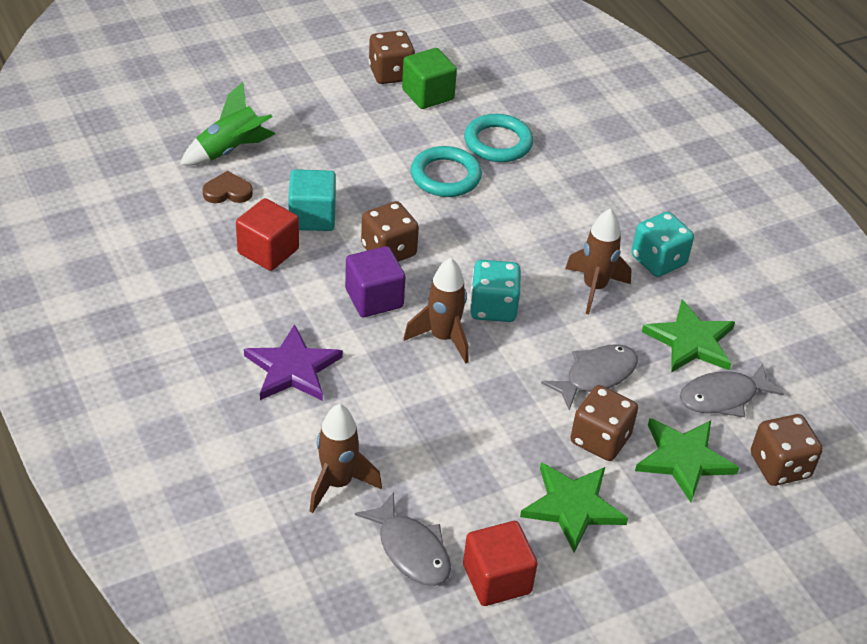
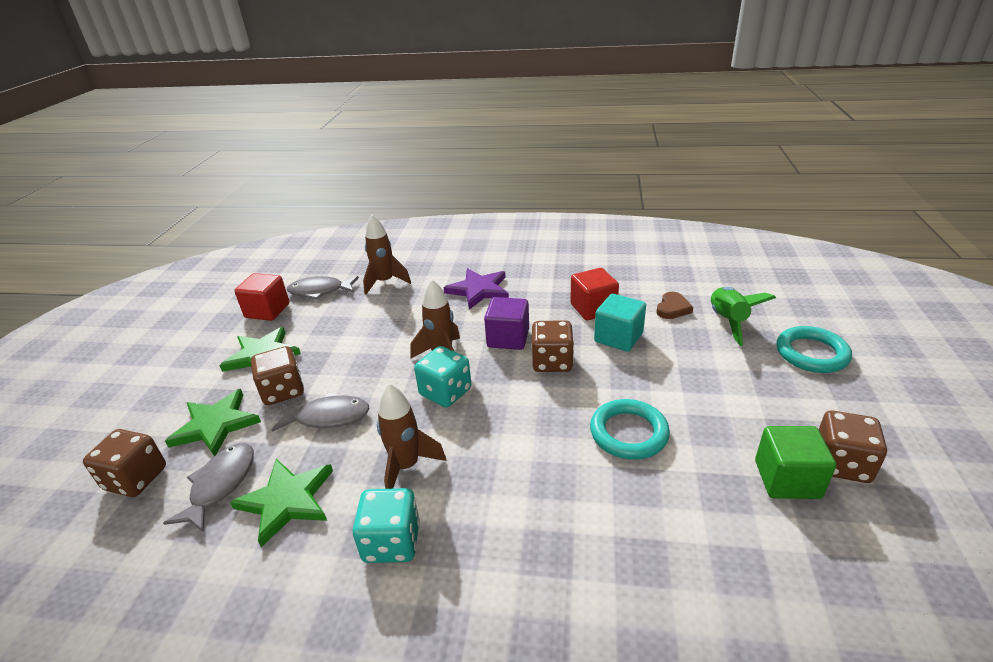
camera: 130 degrees right, 10 degrees down
turquoise ring [464,114,533,162] -> turquoise ring moved to [776,326,852,373]
grey fish [541,344,638,410] -> grey fish turned 90 degrees counterclockwise [272,392,370,432]

